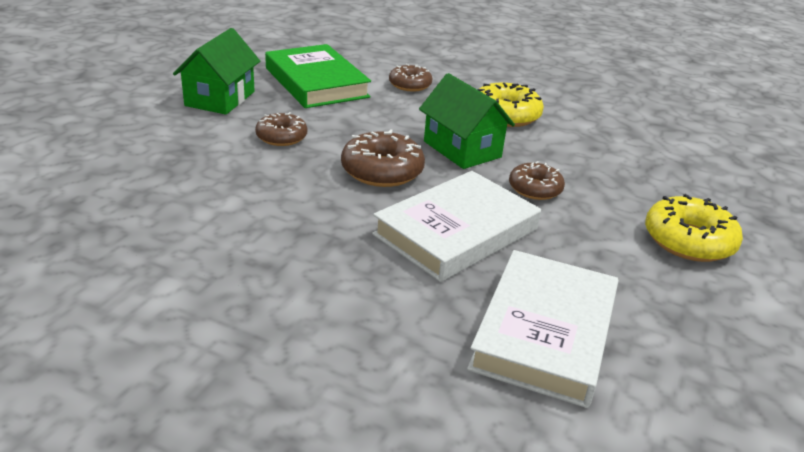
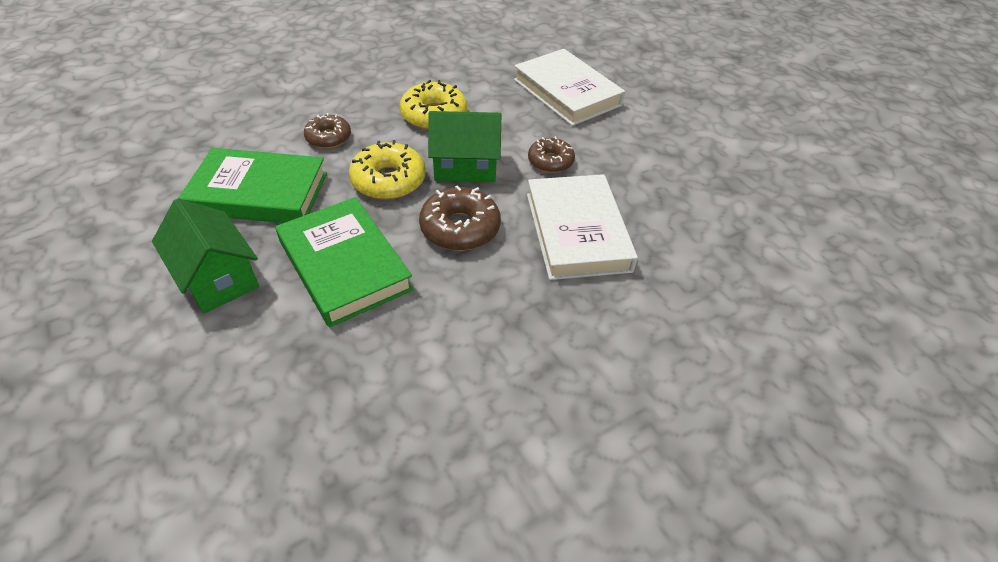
camera: 55 degrees left, 15 degrees up
brown donut [255,112,307,146] -> green book [275,197,414,327]
white book [467,250,618,408] -> white book moved to [514,49,625,126]
yellow donut [645,194,743,262] -> yellow donut moved to [349,140,426,200]

